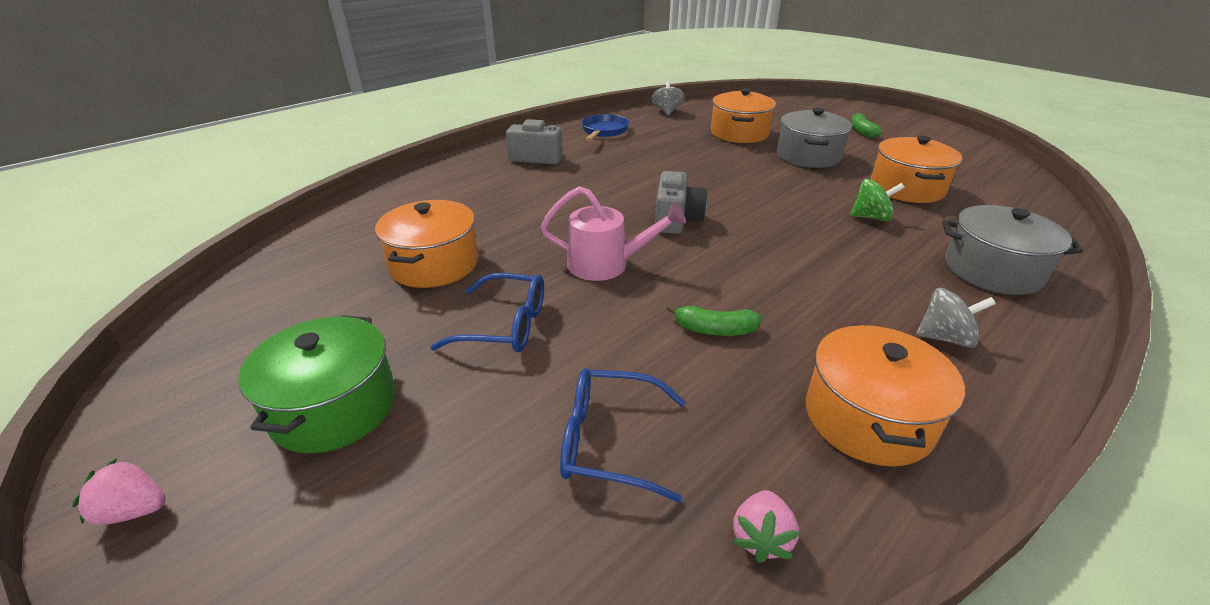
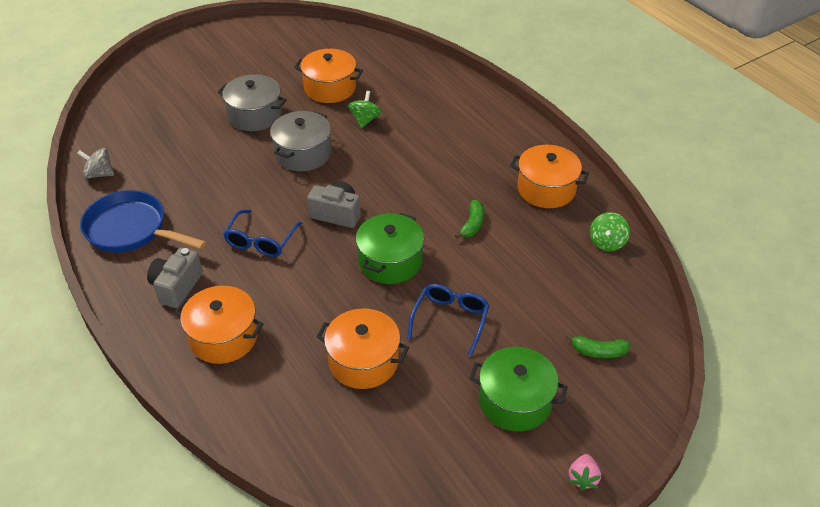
camera: 80 degrees left, 10 degrees up
pink watering can [540,186,686,281] -> green pot [356,213,424,284]
blue glasses [560,368,686,503] -> blue glasses moved to [223,210,302,257]
blue pan [581,114,629,141] -> blue pan [80,190,206,253], size x1.58
orange pot [711,88,776,143] -> orange pot moved to [175,286,264,364]
pink strawberry [733,490,800,563] -> green spinning top [590,212,630,251]
green banana [851,113,882,138] -> green banana moved to [566,333,630,358]
grey spinning top [916,288,996,348] -> none
grey pot [942,205,1083,295] -> grey pot moved to [270,111,331,171]

